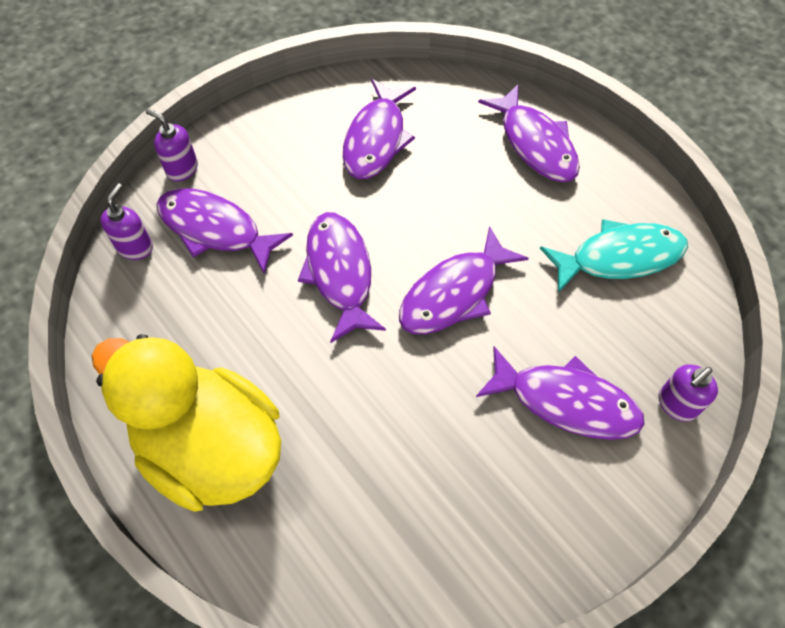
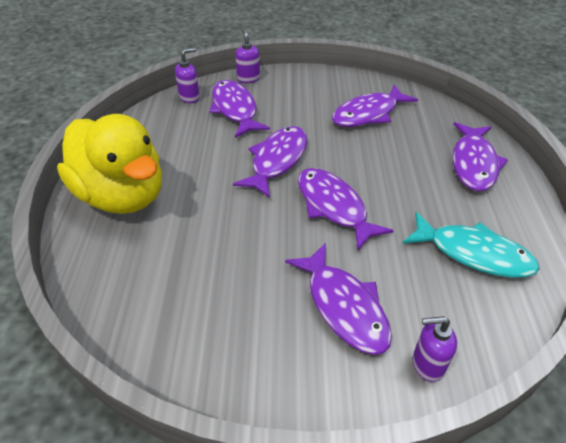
camera: 40 degrees right, 15 degrees down
yellow duck [92,334,281,512] -> yellow duck turned 150 degrees clockwise [57,114,162,214]
purple fish [399,226,529,334] -> purple fish turned 60 degrees clockwise [298,168,394,250]

